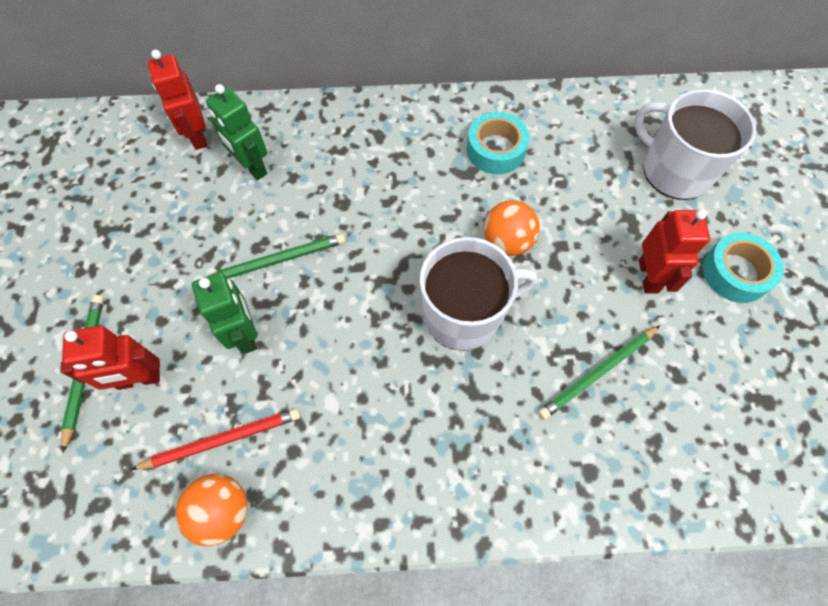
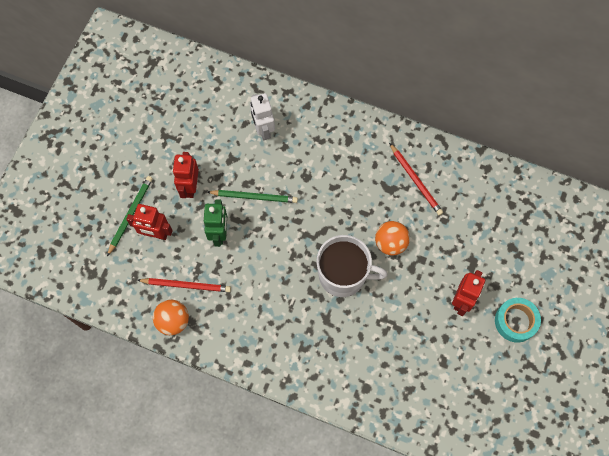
camera: 25 degrees right, 5 degrees up
red robot [148,50,208,150] -> red robot moved to [173,152,199,198]
green robot [206,84,267,180] -> white robot [250,93,275,141]
turquoise tape [467,112,530,174] -> red pencil [389,143,443,215]
green pencil [538,325,660,420] -> none
white mug [634,89,756,200] -> none

